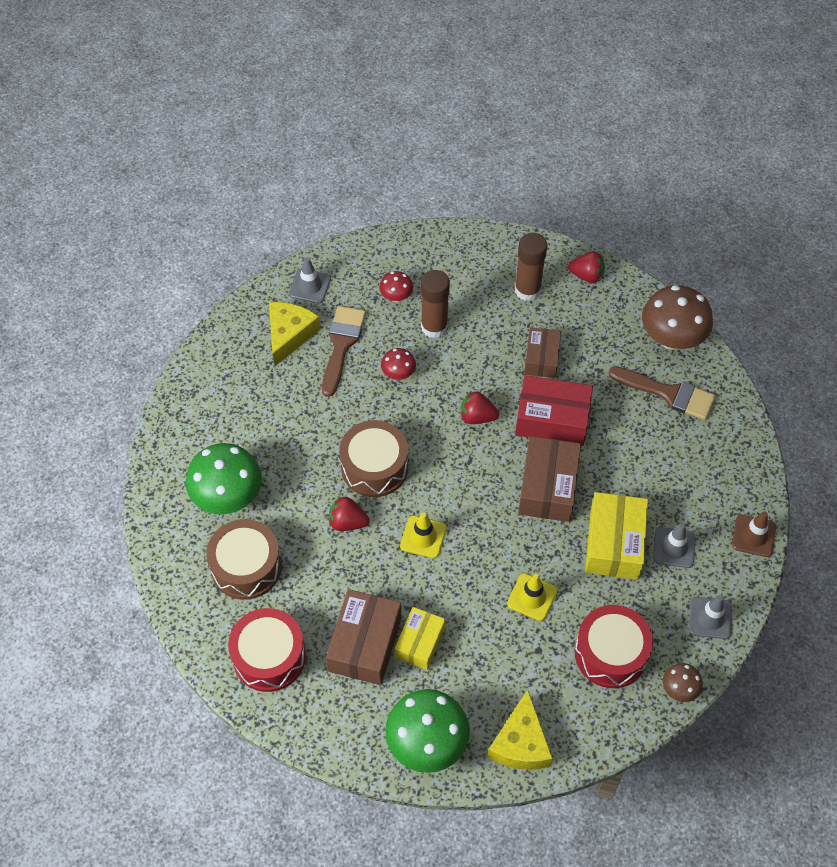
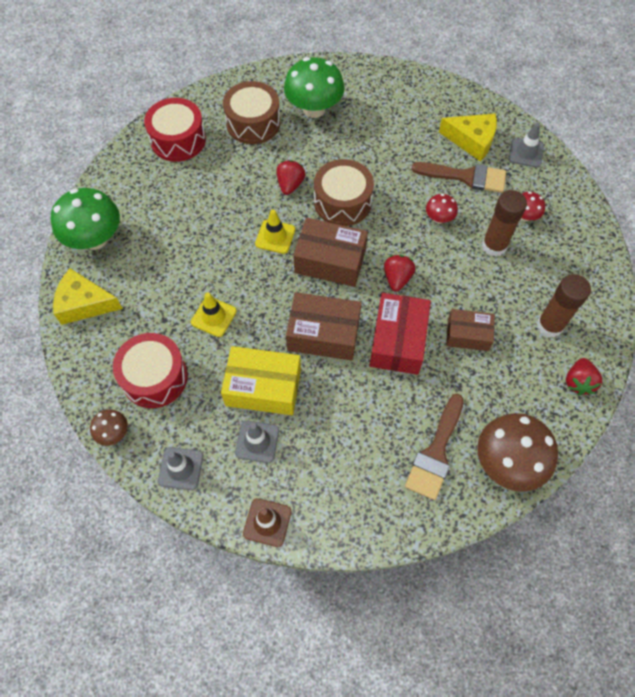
camera: 90 degrees right, 5 degrees up
brown box [326,589,401,685] -> brown box moved to [293,218,368,287]
yellow box [394,607,445,670] -> none

